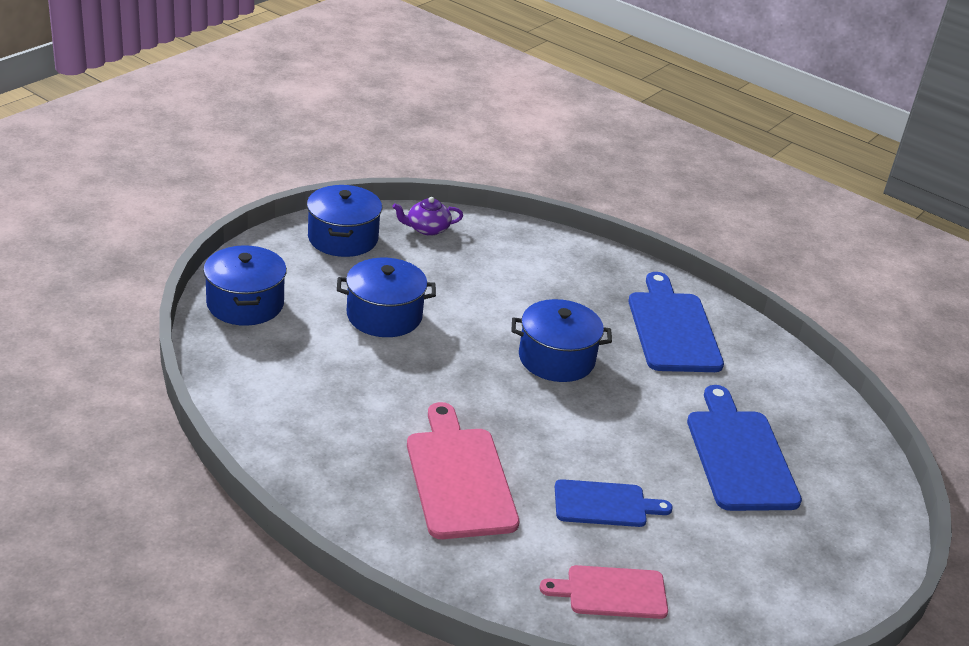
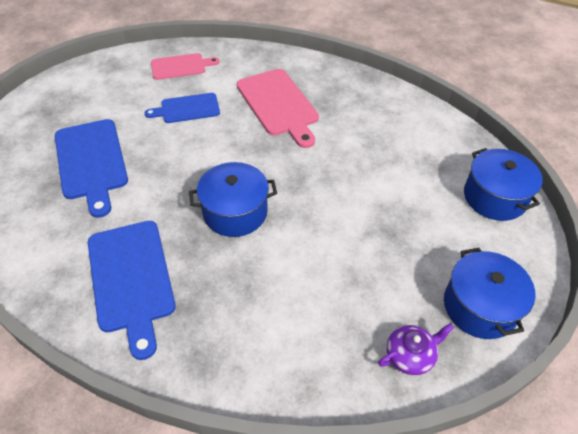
camera: 170 degrees right, 15 degrees up
blue pot [337,258,436,337] -> none

